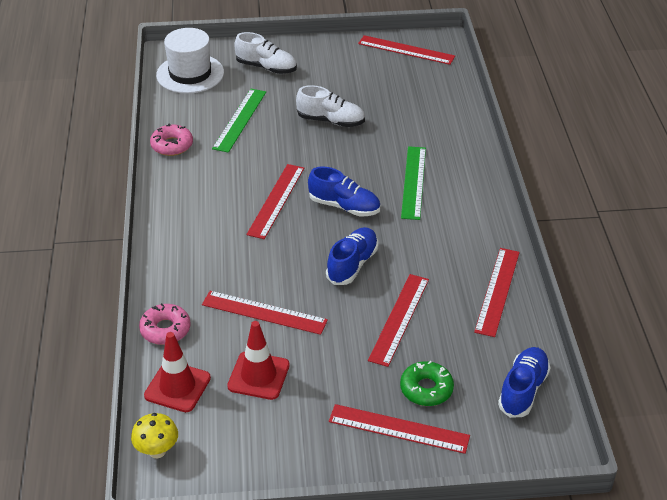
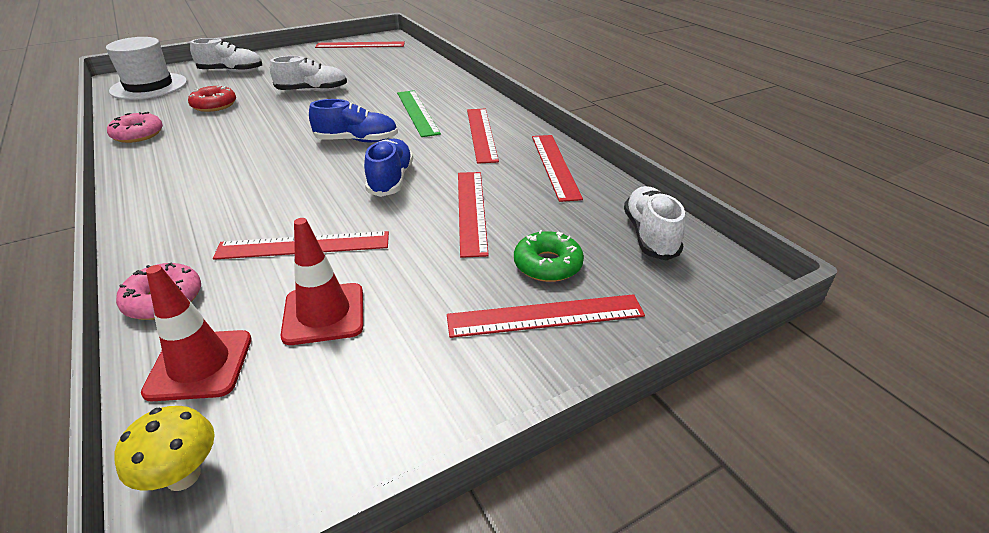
camera: 25 degrees left, 5 degrees down
green ruler [212,89,266,153] -> red donut [188,86,236,112]
red ruler [246,164,304,239] -> red ruler moved to [467,109,499,164]
blue shoe [498,347,551,418] -> white shoe [624,186,685,260]

